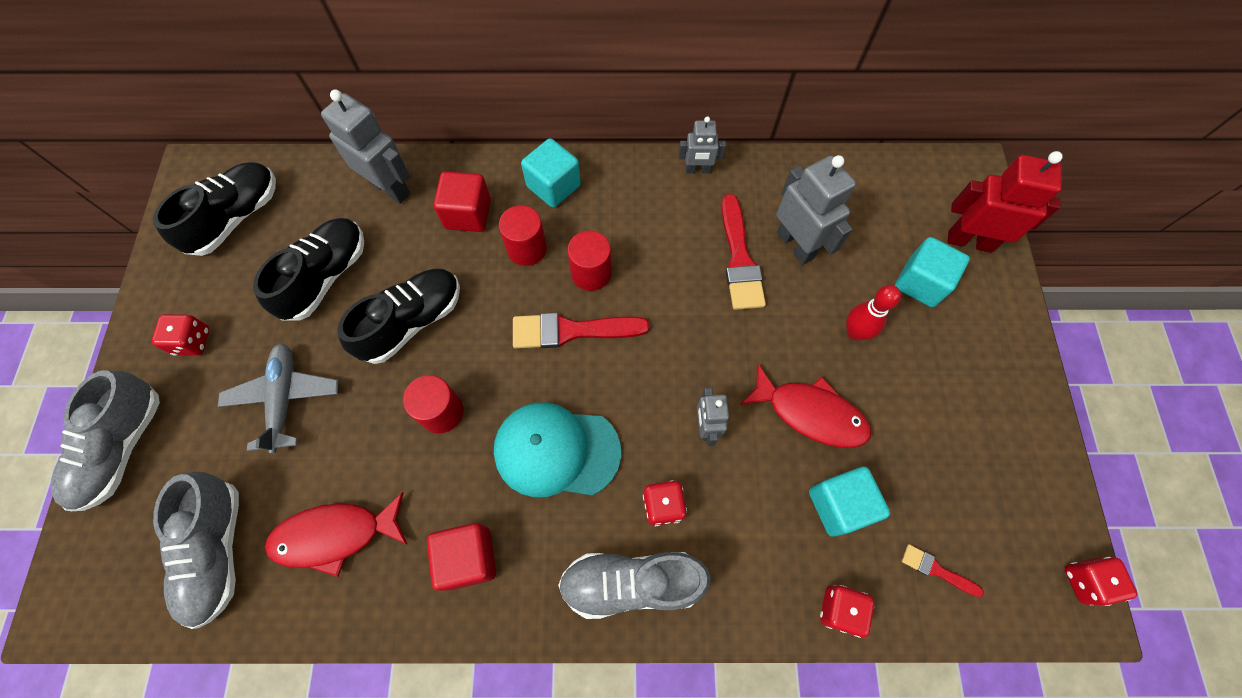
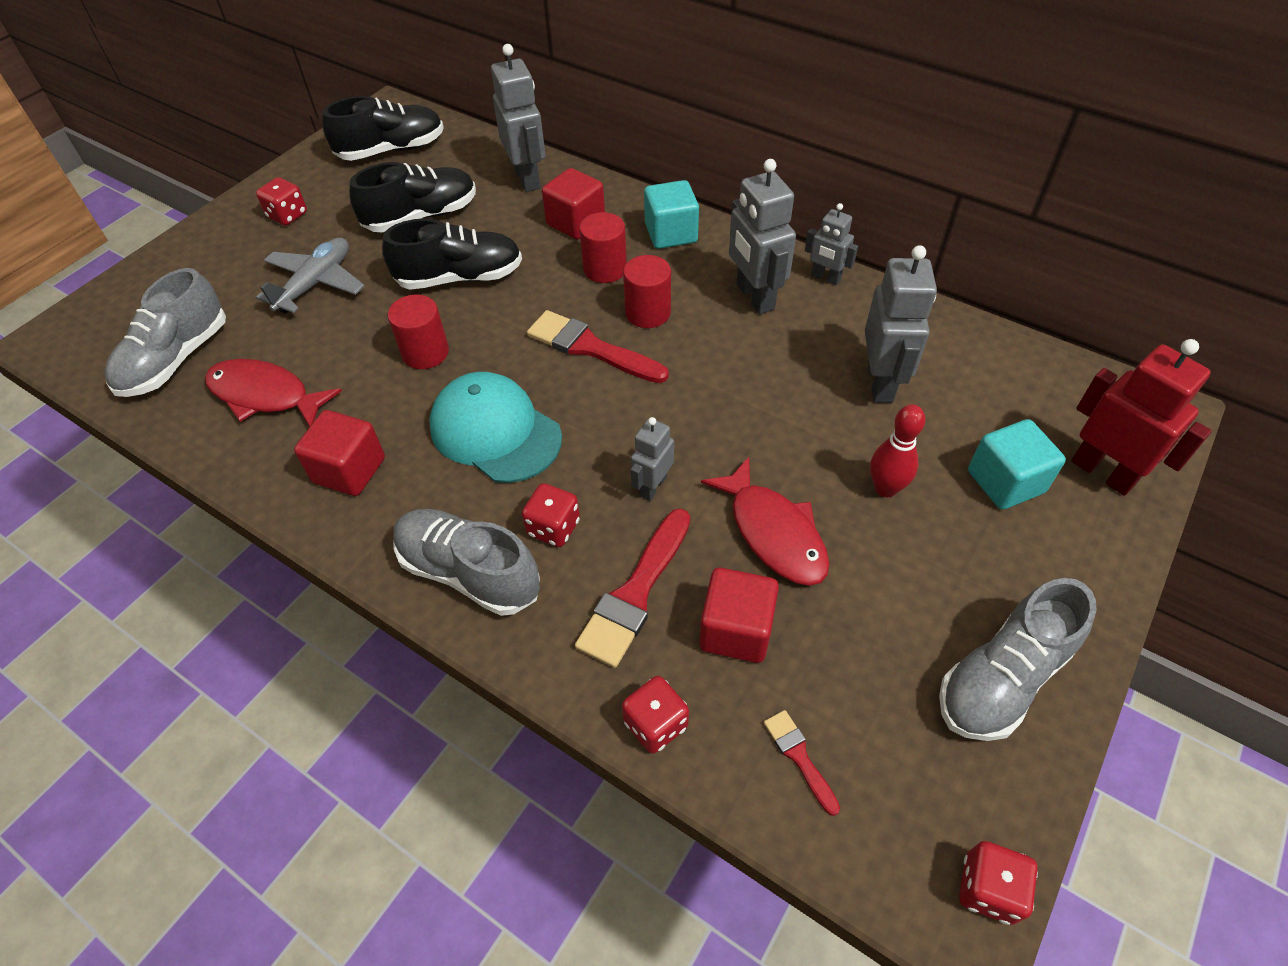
camera: 35 degrees right, 15 degrees down
grey shoe [51,371,160,511] -> grey shoe moved to [939,578,1097,741]
red brush [722,194,766,310] -> red brush moved to [575,509,690,668]
turquoise cube [809,467,890,537] -> red cube [699,568,779,663]
none -> grey robot [729,159,796,314]

